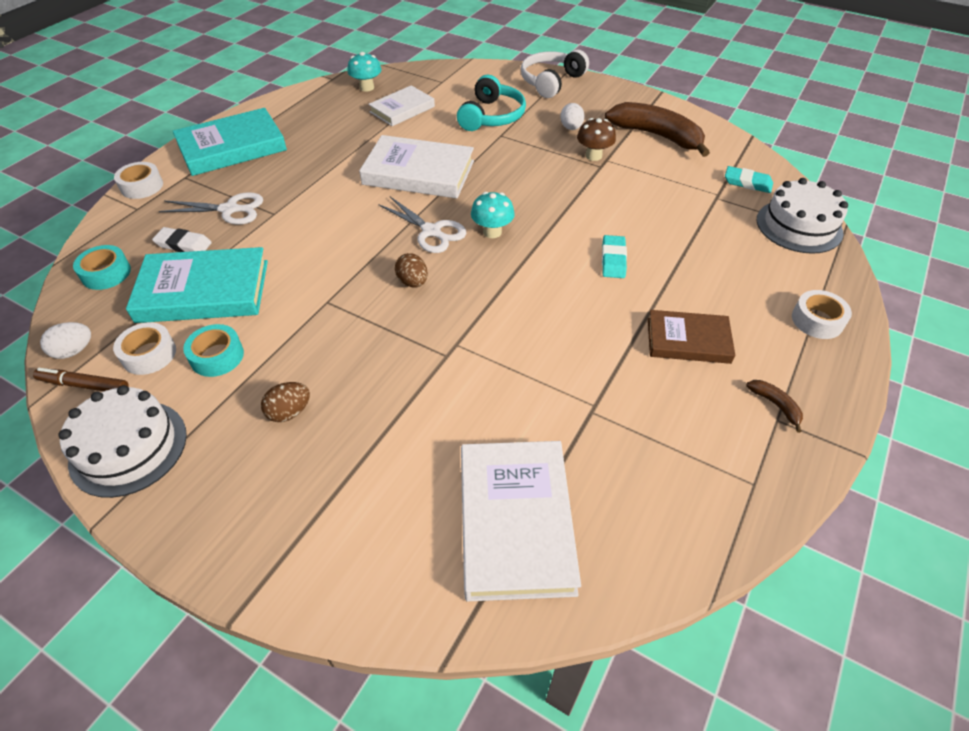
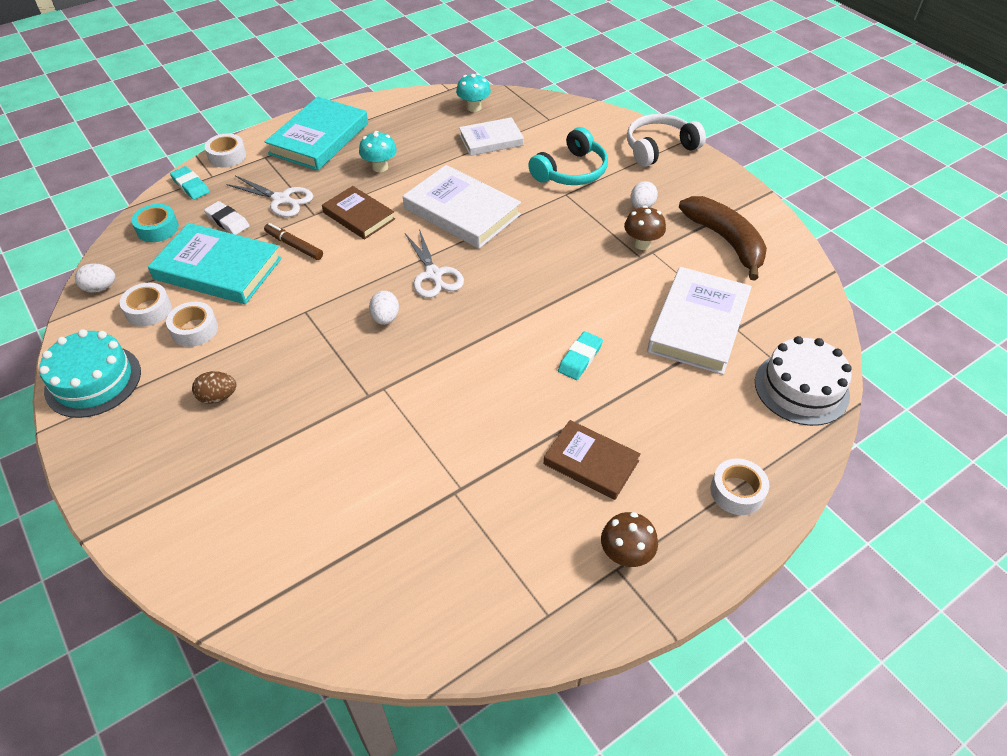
camera: 25 degrees right, 0 degrees up
brown marker [33,368,129,391] -> brown marker moved to [264,223,323,260]
white cake [59,385,187,498] -> turquoise cake [39,329,141,418]
turquoise book [173,108,287,176] -> turquoise book turned 60 degrees counterclockwise [265,97,368,171]
turquoise tape [183,324,244,377] -> white tape [166,302,218,347]
brown egg [395,253,428,288] -> white egg [369,291,399,325]
white book [461,441,581,602] -> white book moved to [647,267,752,375]
turquoise mushroom [471,192,515,238] -> turquoise mushroom moved to [359,131,397,172]
turquoise eraser [725,166,773,193] -> turquoise eraser moved to [170,166,210,200]
brown banana [746,380,803,433] -> brown mushroom [601,512,658,567]
none -> brown book [322,186,395,239]

